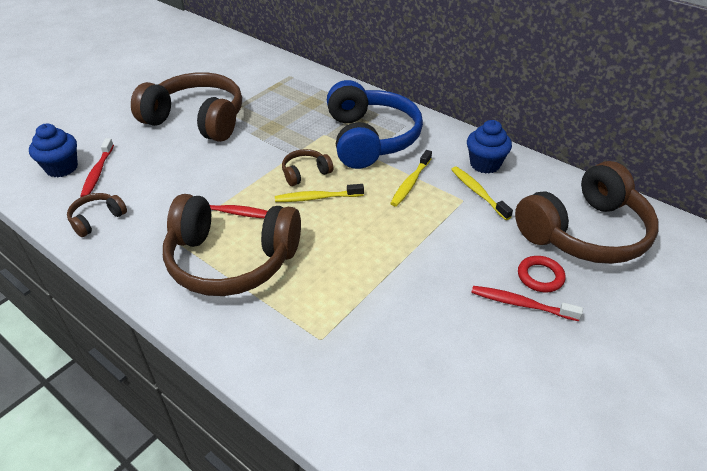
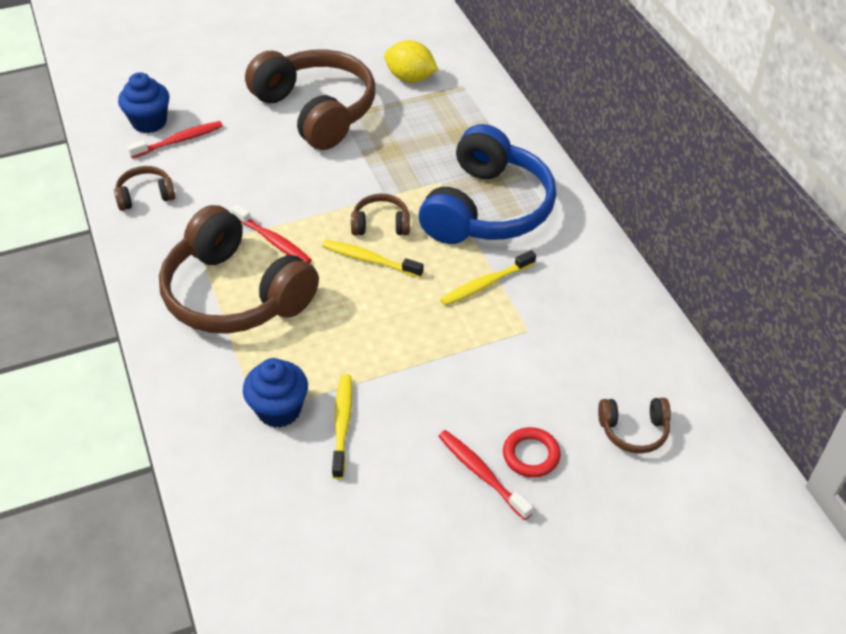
camera: 30 degrees right, 5 degrees up
red toothbrush [80,138,114,197] -> red toothbrush turned 150 degrees counterclockwise [127,121,223,158]
yellow toothbrush [451,166,513,220] -> yellow toothbrush moved to [332,374,352,479]
blue cupcake [467,120,512,174] -> blue cupcake moved to [243,358,308,428]
brown headphones [515,161,659,264] -> brown headphones [598,398,671,454], size x0.44
none -> yellow lemon [384,40,438,83]

